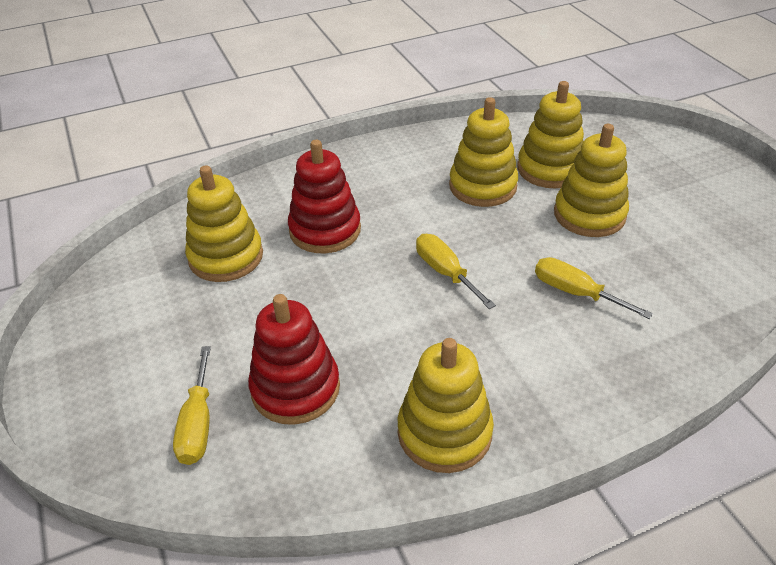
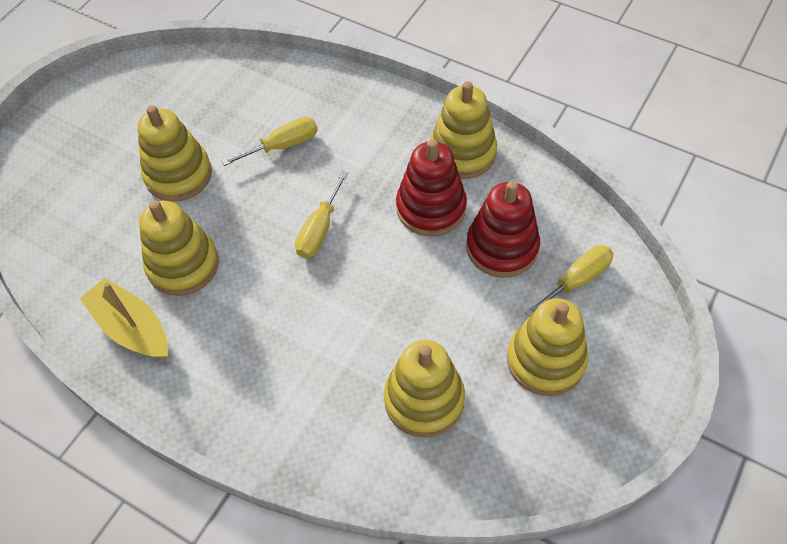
camera: 125 degrees left, 15 degrees up
red stacking toy [288,140,361,253] -> red stacking toy moved to [396,139,467,236]
yellow stacking toy [517,81,584,189] -> yellow stacking toy moved to [507,298,588,396]
yellow screwdriver [535,257,653,319] -> yellow screwdriver turned 120 degrees counterclockwise [222,117,318,166]
none -> yellow boat [80,278,168,359]

